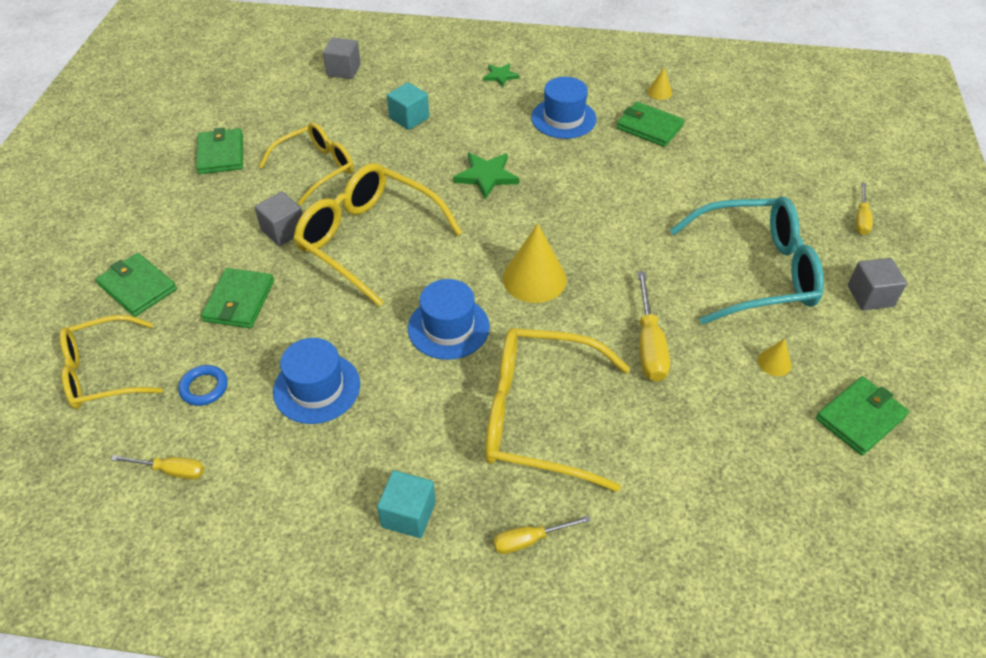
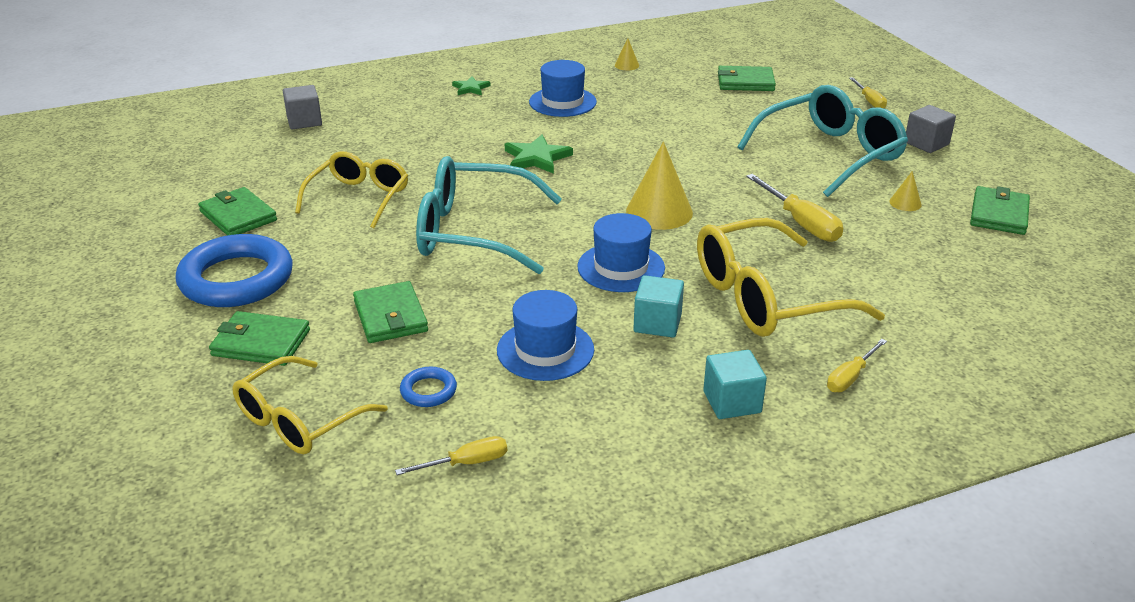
camera: 30 degrees left, 15 degrees down
grey cube [255,191,303,246] -> none
yellow glasses [293,163,462,307] -> turquoise glasses [416,156,562,274]
turquoise cube [387,82,429,130] -> turquoise cube moved to [633,275,684,338]
green wallet [617,102,684,147] -> green wallet moved to [718,66,776,91]
none -> blue ring [175,234,293,307]

